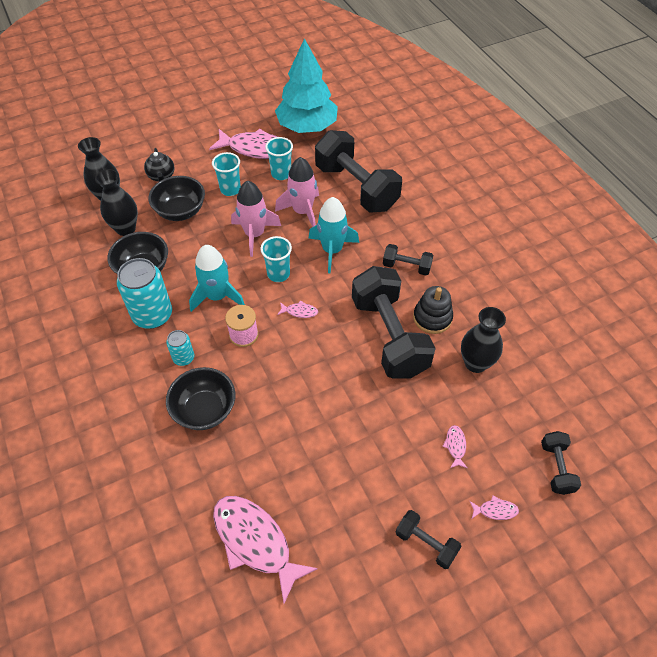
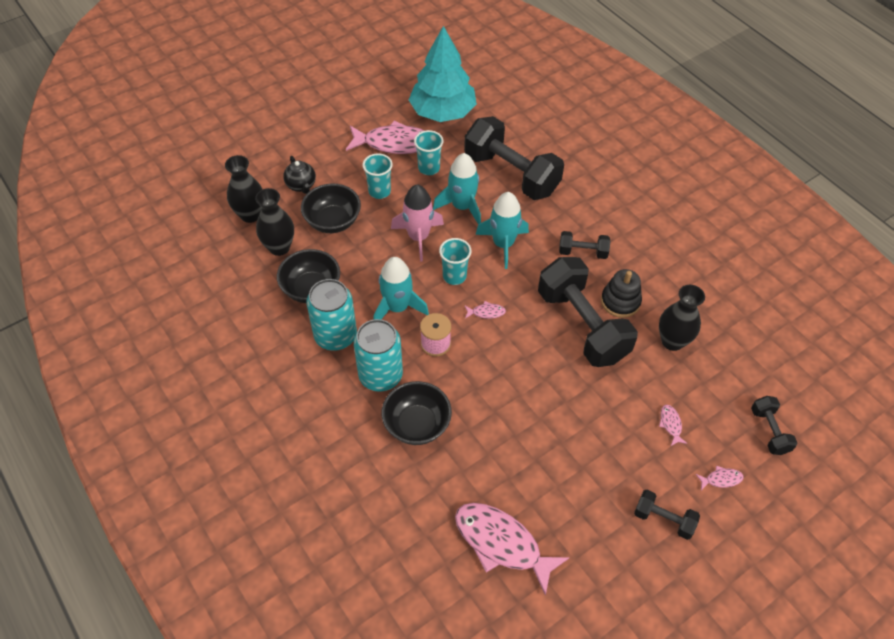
camera: 10 degrees left, 0 degrees up
turquoise can [166,330,194,366] -> turquoise can [354,319,403,392], size x1.93
pink rocket [275,157,319,227] -> turquoise rocket [433,153,481,225]

